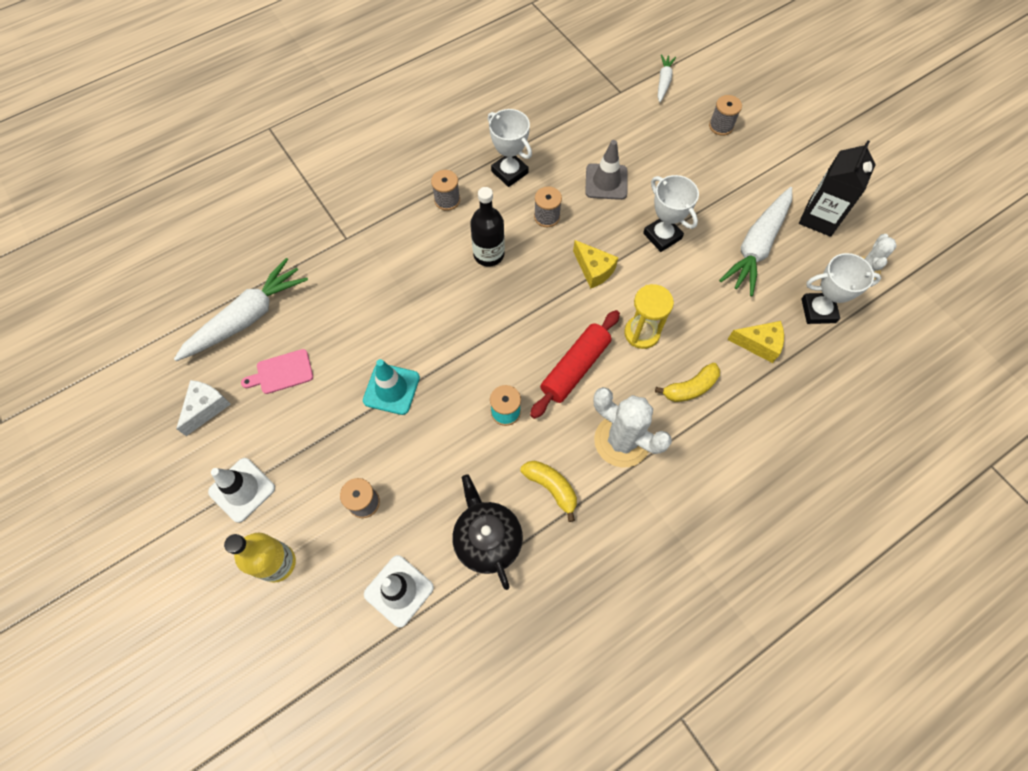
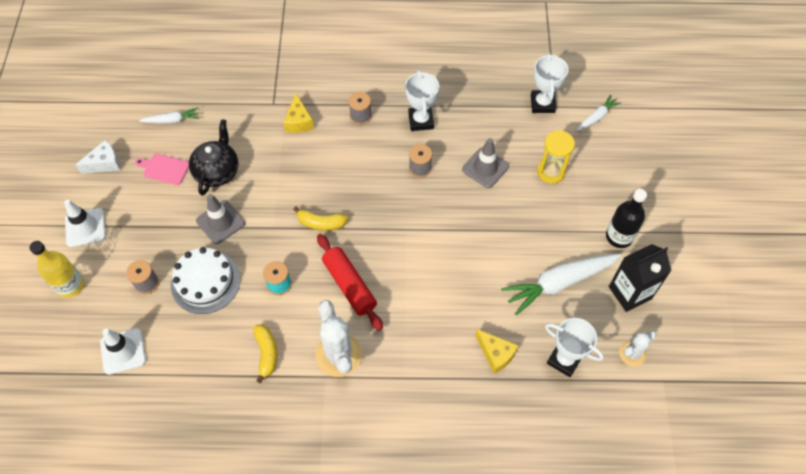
camera: 35 degrees right, 5 degrees down
white carrot [174,258,308,361] -> white carrot [139,107,199,124], size x0.51
turquoise traffic cone [363,359,420,415] -> grey traffic cone [196,194,245,244]
black teapot [452,474,523,590] -> black teapot moved to [189,119,238,196]
black bottle [470,187,505,267] -> black bottle moved to [606,189,647,248]
red rolling pin [530,310,620,419] -> red rolling pin turned 75 degrees clockwise [317,234,383,331]
yellow cheese [573,240,619,288] -> yellow cheese moved to [283,93,314,133]
yellow hourglass [624,284,674,349] -> yellow hourglass moved to [537,130,575,184]
white trophy [643,175,699,252] -> white trophy moved to [531,53,569,113]
yellow banana [655,363,720,402] -> yellow banana moved to [293,206,348,231]
grey spool [709,95,742,136] -> none
none -> white cake [171,247,240,314]

